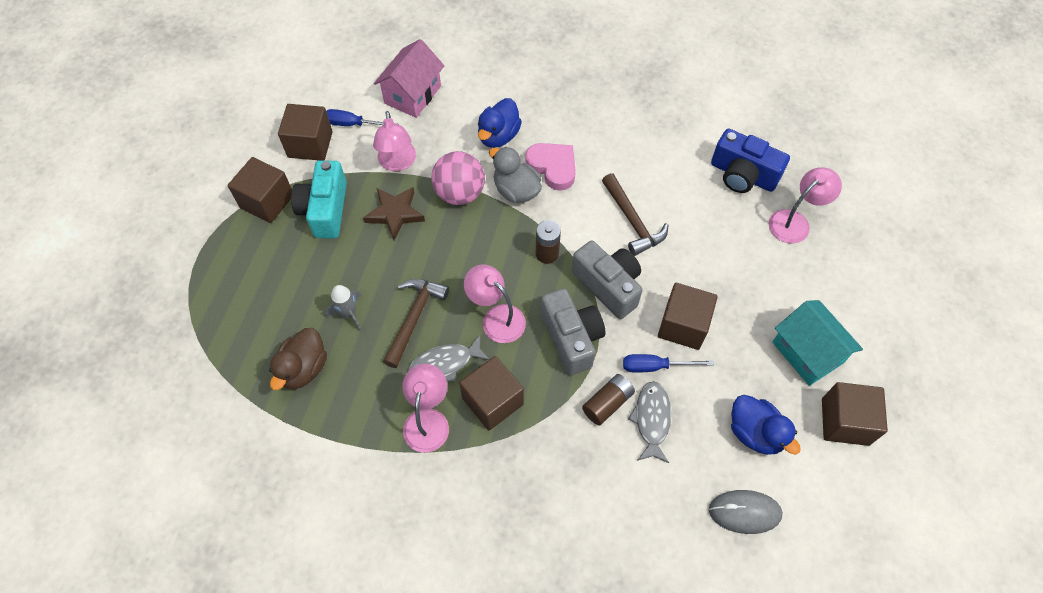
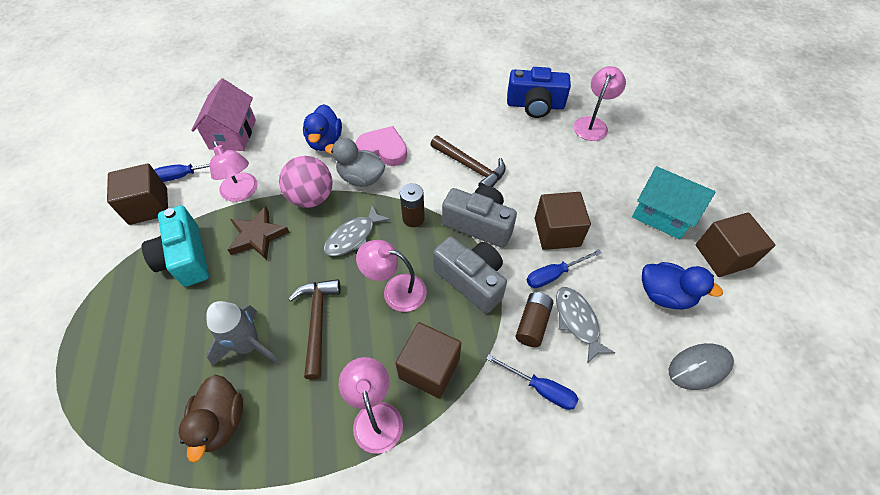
camera: 25 degrees left, 5 degrees down
brown cube [228,157,292,223] -> none
grey rocket [324,285,362,332] -> grey rocket [206,301,280,366], size x1.51
grey fish [408,335,490,382] -> grey fish moved to [324,204,390,256]
none -> blue screwdriver [486,355,579,410]

